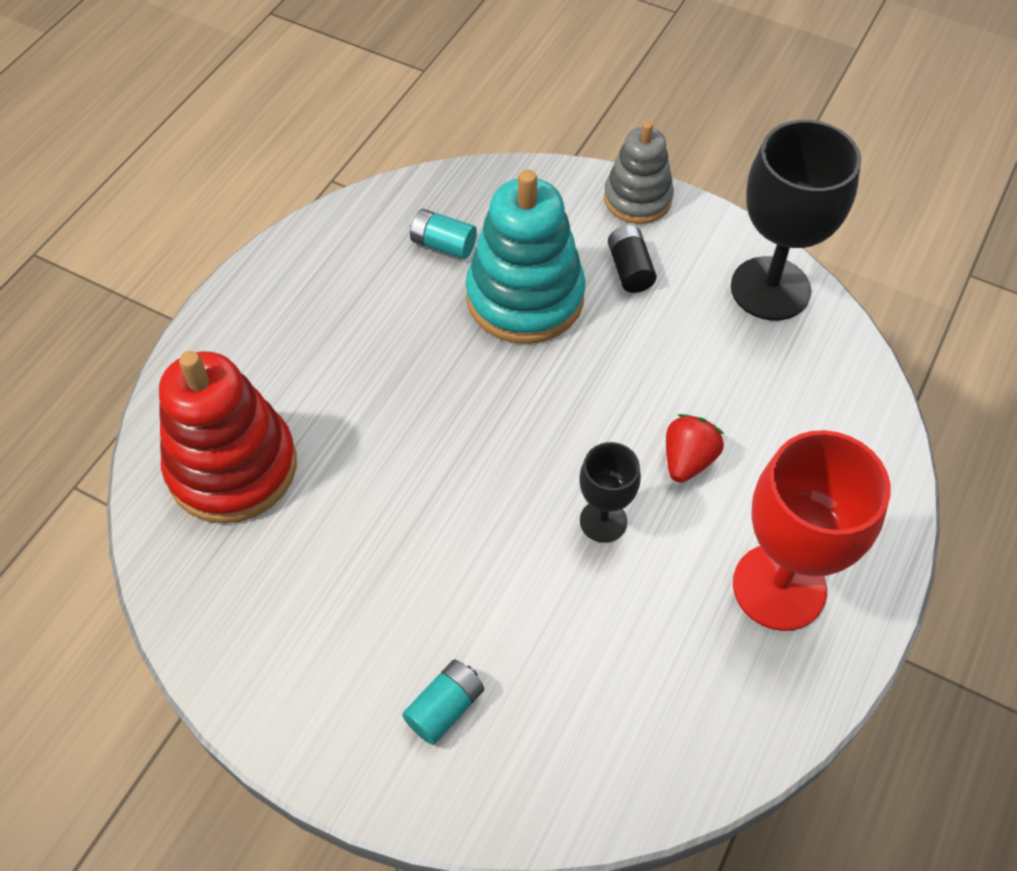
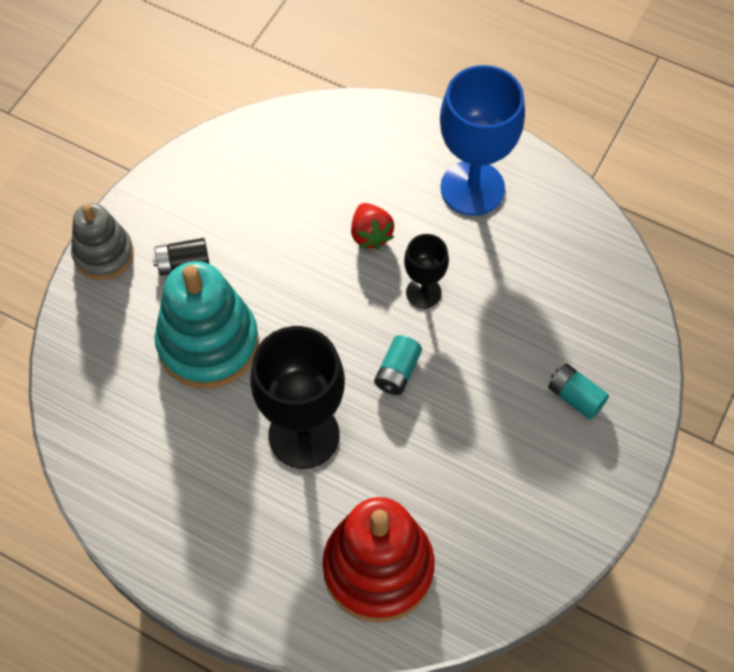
camera: 90 degrees left, 5 degrees up
turquoise battery [410,209,477,259] -> turquoise battery moved to [374,335,422,395]
red strawberry [666,414,724,483] -> red strawberry turned 135 degrees counterclockwise [351,203,394,250]
black goblet [731,120,861,320] -> black goblet moved to [250,326,345,469]
red goblet [733,430,891,631] -> blue goblet [440,65,525,216]

